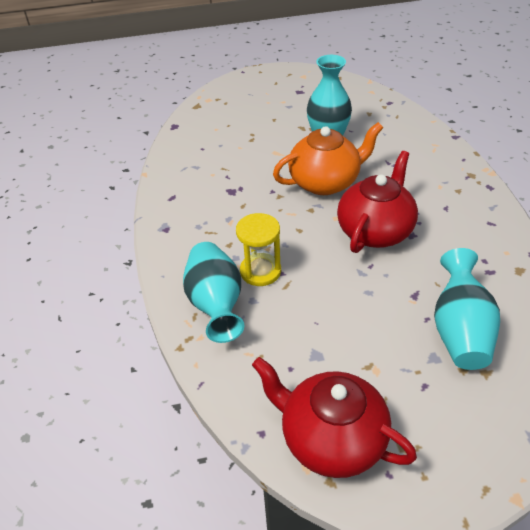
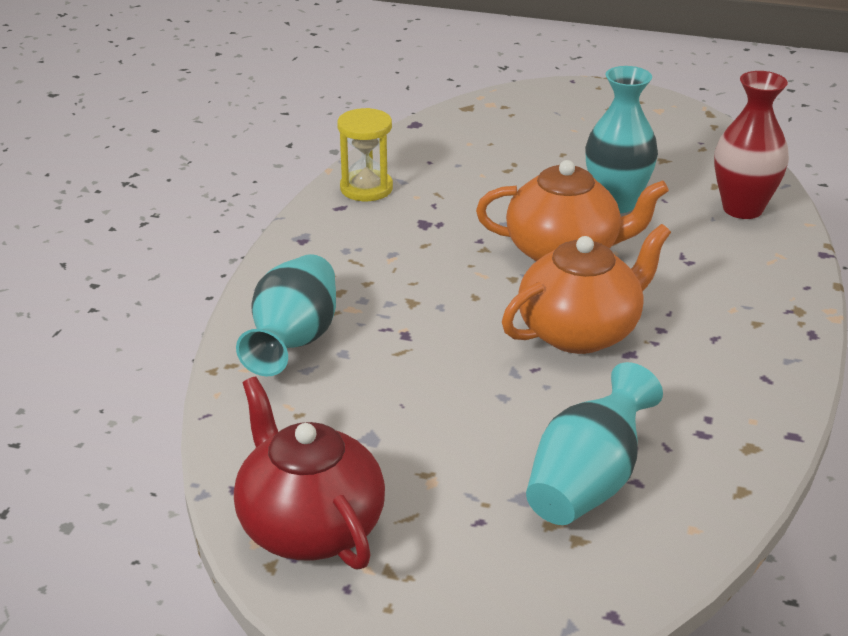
camera: 25 degrees right, 10 degrees down
yellow hourglass [236,213,281,286] -> yellow hourglass moved to [337,108,393,201]
red teapot [337,151,418,253] -> orange teapot [502,224,671,354]
none -> red vase [714,71,789,219]

